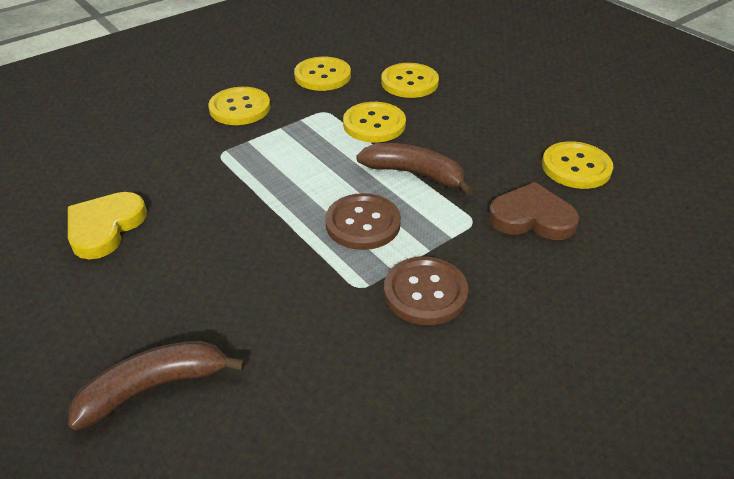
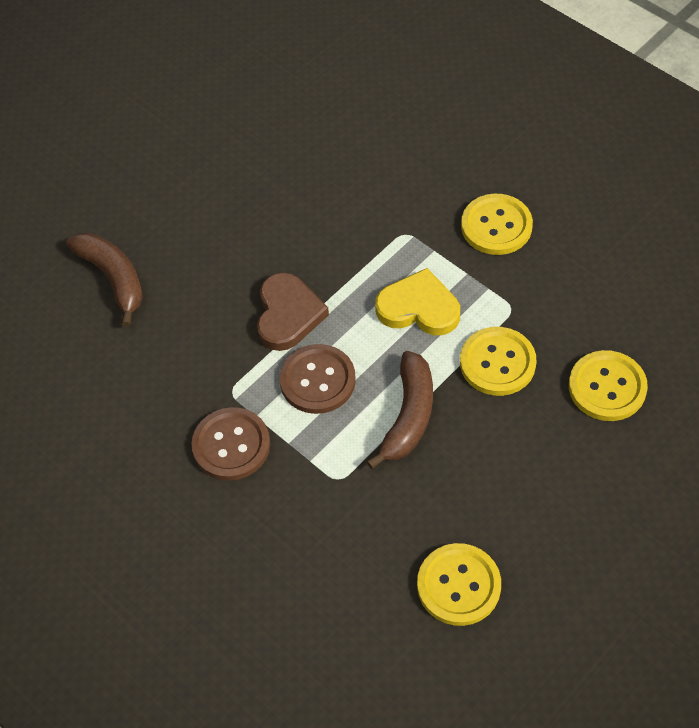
camera: 85 degrees right, 15 degrees up
yellow heart [68,192,147,259] -> yellow heart moved to [375,268,460,335]
yellow button [294,57,351,91] -> none
brown heart [488,182,579,240] -> brown heart moved to [257,272,329,351]

